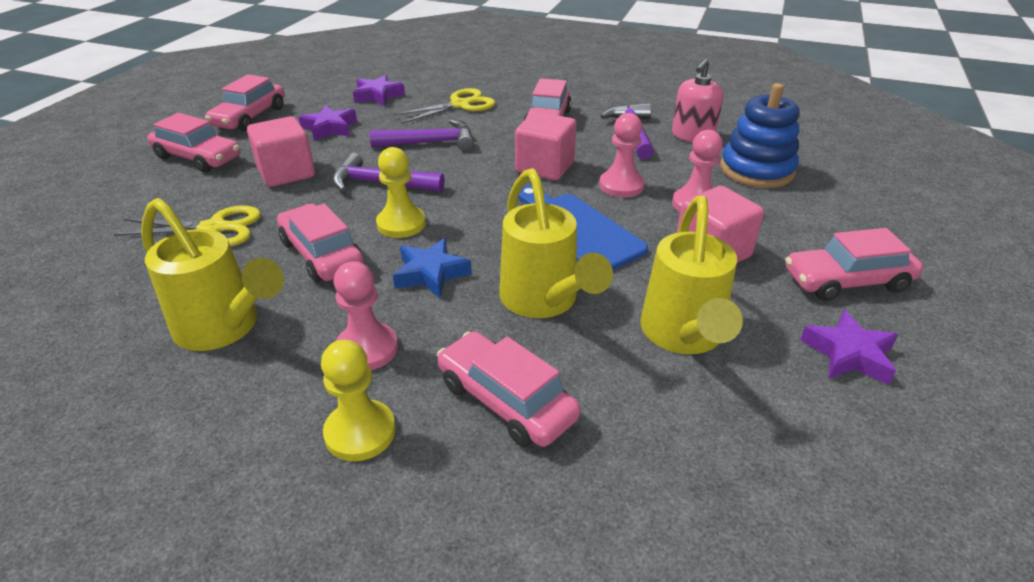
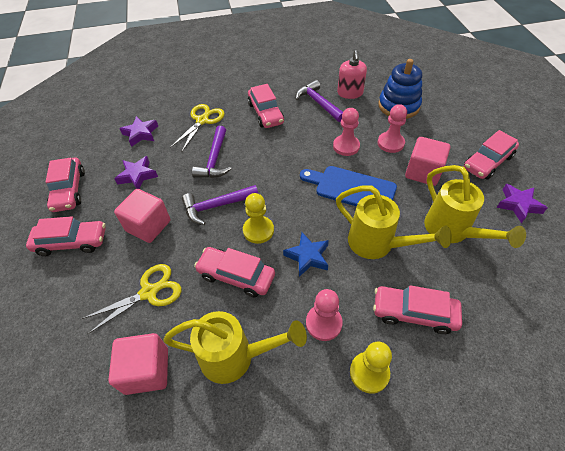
camera: 30 degrees left, 15 degrees up
purple hammer [370,119,474,151] -> purple hammer turned 135 degrees clockwise [192,126,232,178]
pink cube [515,112,577,181] -> pink cube moved to [108,333,168,395]

